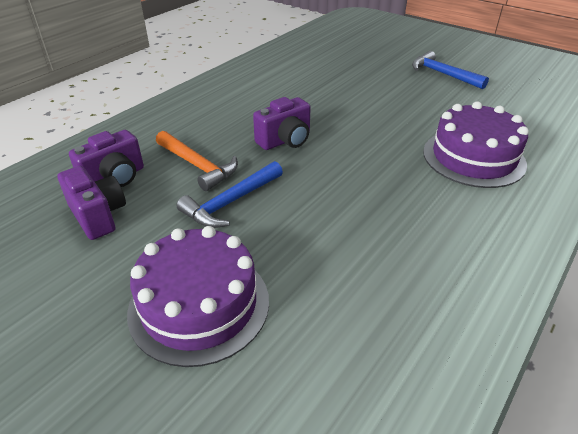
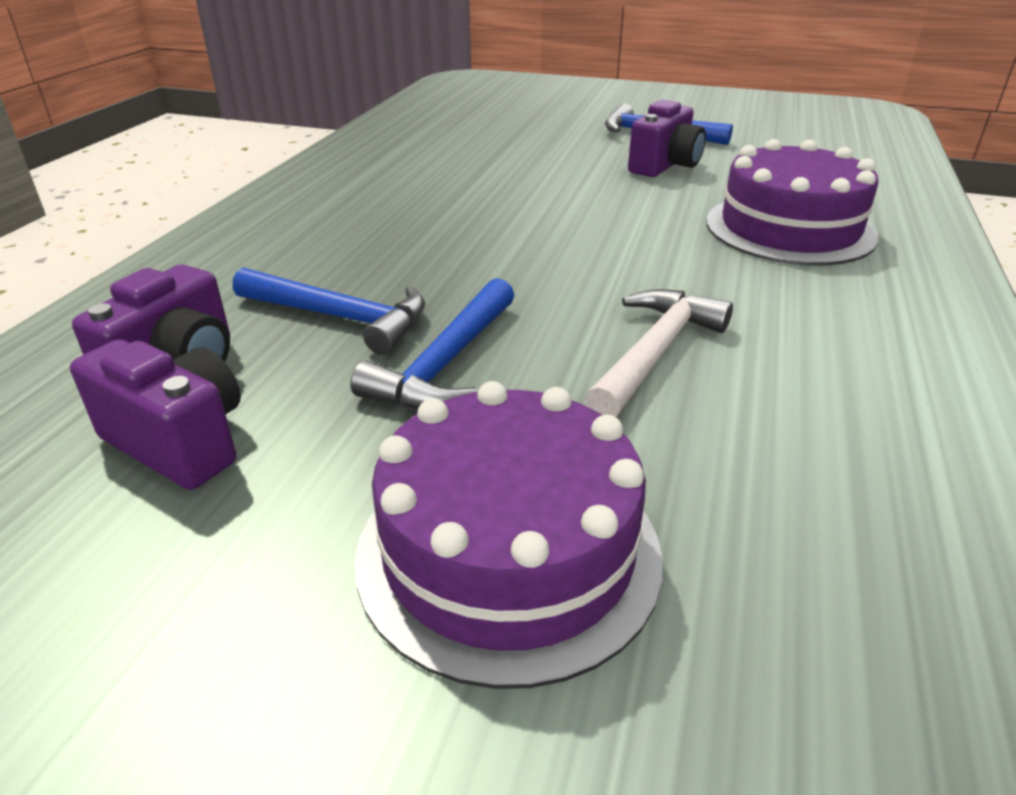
camera: 20 degrees left, 5 degrees down
orange hammer [156,131,238,191] -> blue hammer [233,267,425,355]
purple camera [253,97,311,150] -> purple camera moved to [628,99,706,177]
none -> white hammer [585,289,733,417]

